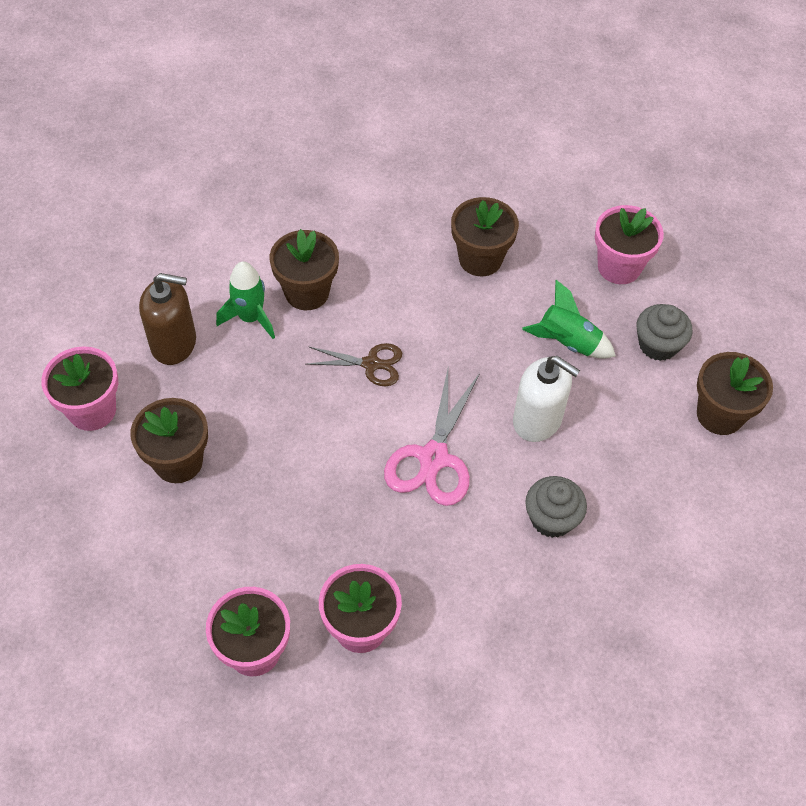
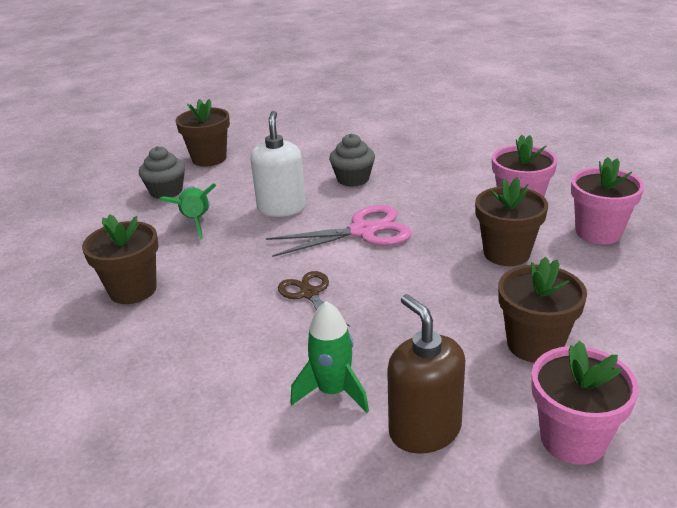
camera: 120 degrees left, 25 degrees down
brown flower pot [270,229,339,310] -> brown flower pot moved to [475,177,548,266]
pink flower pot [595,205,664,284] -> none

